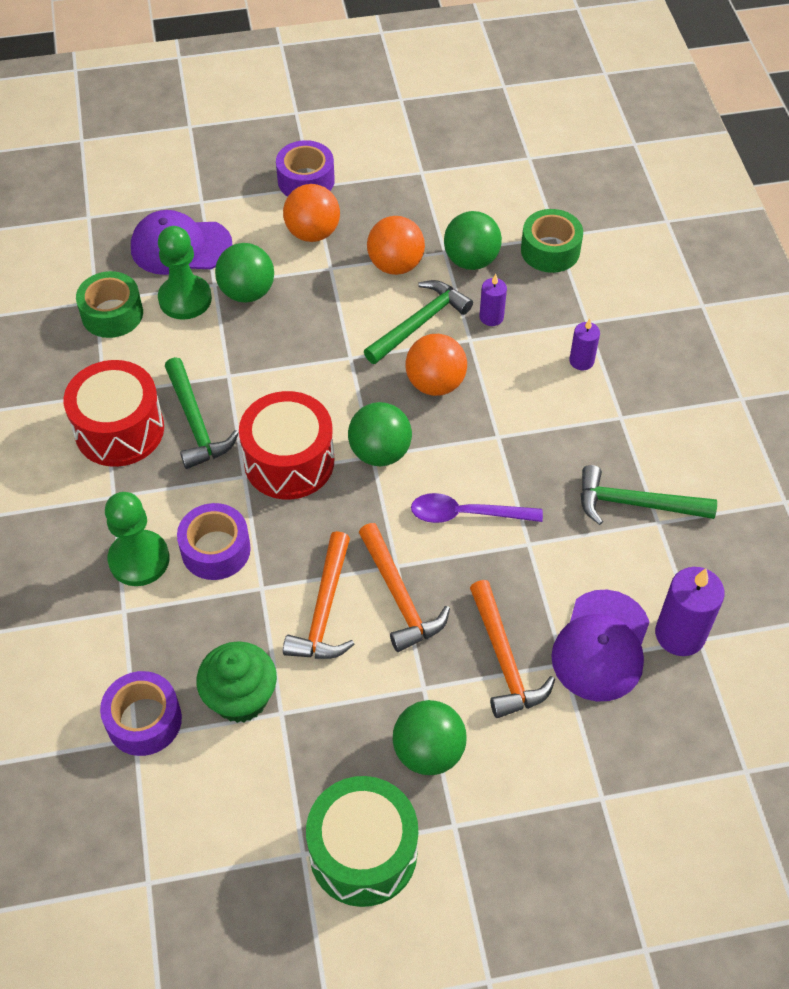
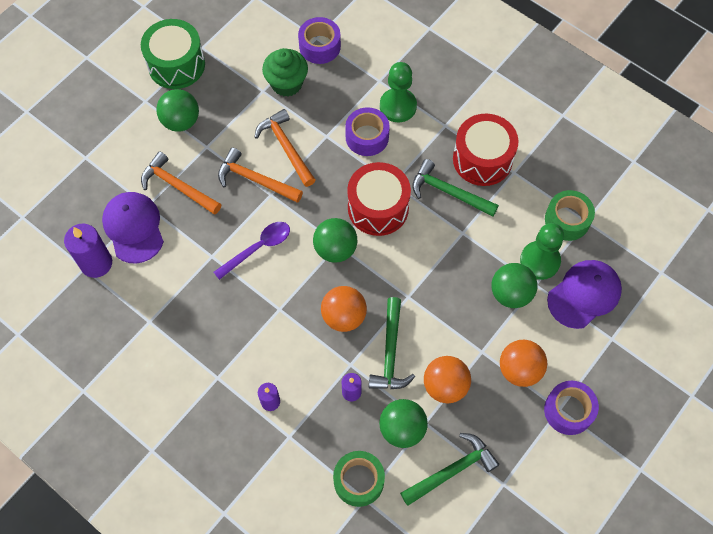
camera: 140 degrees right, 10 degrees up
green hammer [581,465,717,525] -> green hammer moved to [400,433,499,506]

